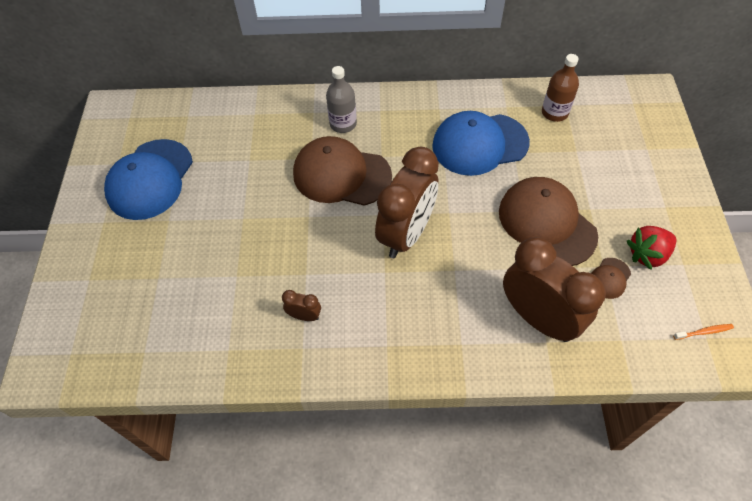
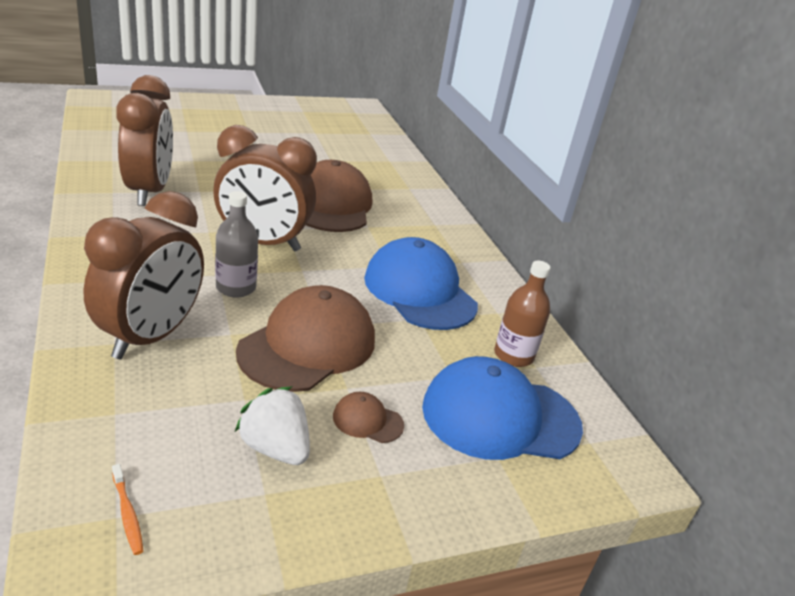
camera: 65 degrees right, 25 degrees down
blue cap [104,139,193,220] -> blue cap moved to [422,356,583,460]
brown clock [282,290,321,321] -> brown clock [116,75,173,206], size x2.42
grey bottle [326,66,357,133] -> grey bottle moved to [215,191,258,298]
brown cap [591,258,631,299] -> brown cap moved to [333,392,404,443]
red strawberry [627,226,676,270] -> white strawberry [235,386,310,465]

